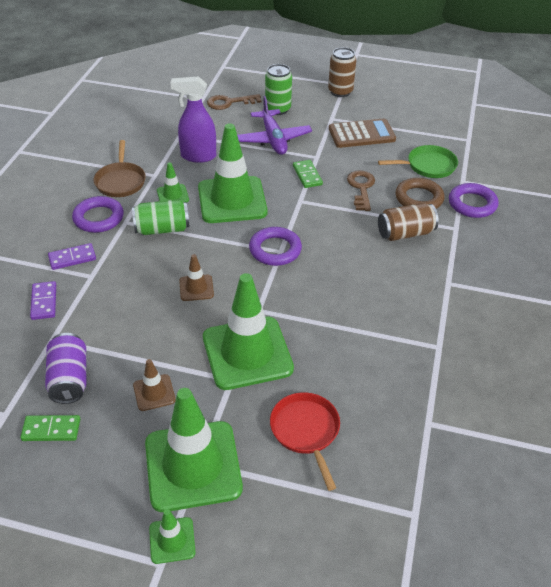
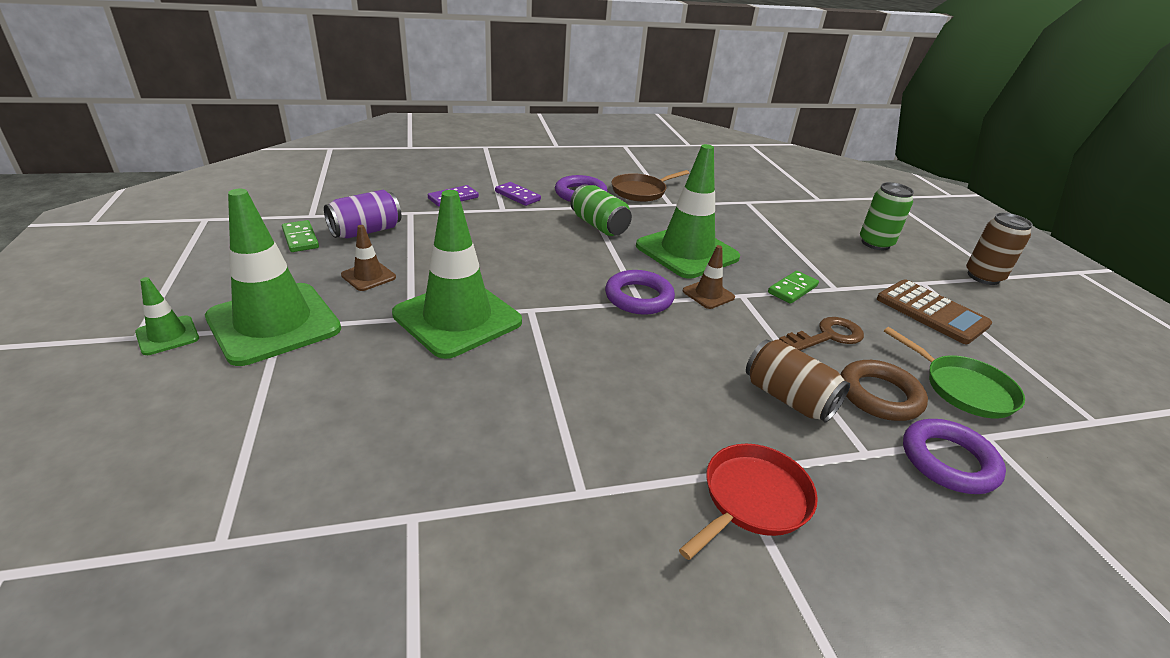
camera: 60 degrees right, 10 degrees down
green traffic cone [157,162,189,202] -> none
purple spray bottle [171,77,216,163] -> none
brown traffic cone [179,254,214,301] -> brown traffic cone moved to [683,245,735,309]
brown key [207,94,261,110] -> none
purple plane [237,96,312,155] -> none
red pan [270,392,340,491] -> red pan moved to [679,444,818,560]

